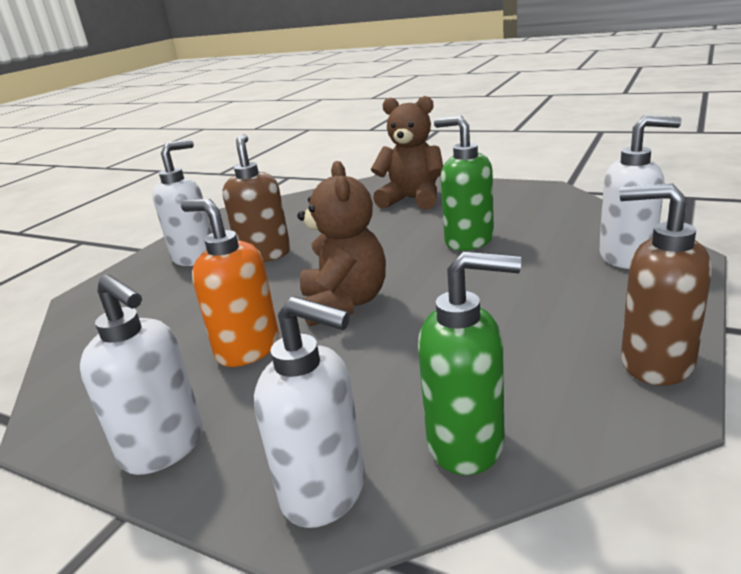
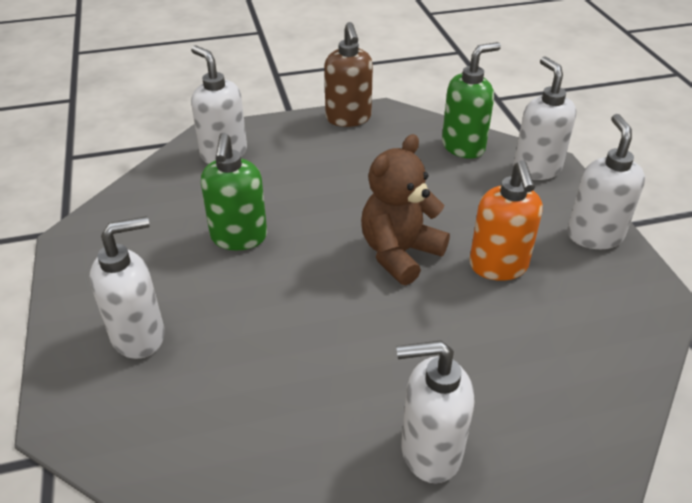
camera: 135 degrees left, 15 degrees up
brown soap dispenser [223,134,290,262] -> none
brown teddy bear [371,96,443,210] -> white soap dispenser [90,216,165,359]
green soap dispenser [418,251,521,475] -> green soap dispenser turned 90 degrees clockwise [442,42,501,159]

